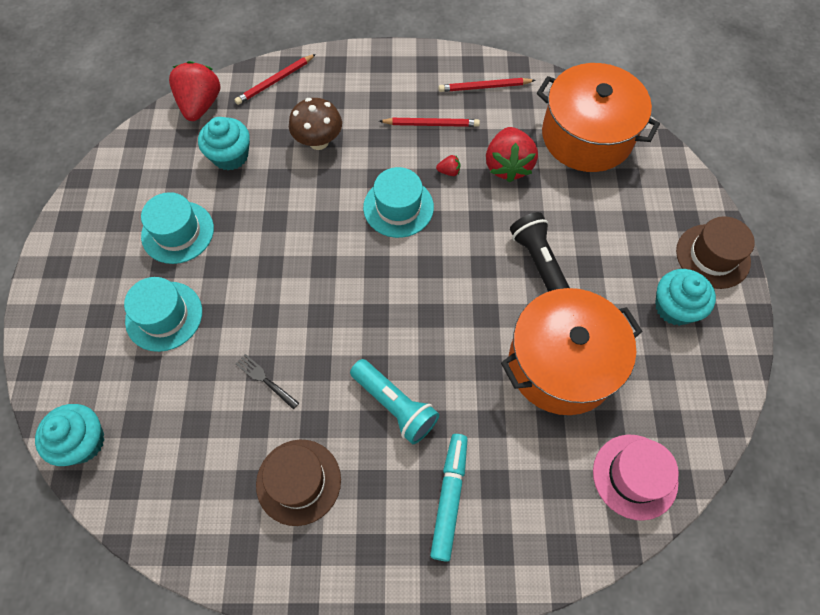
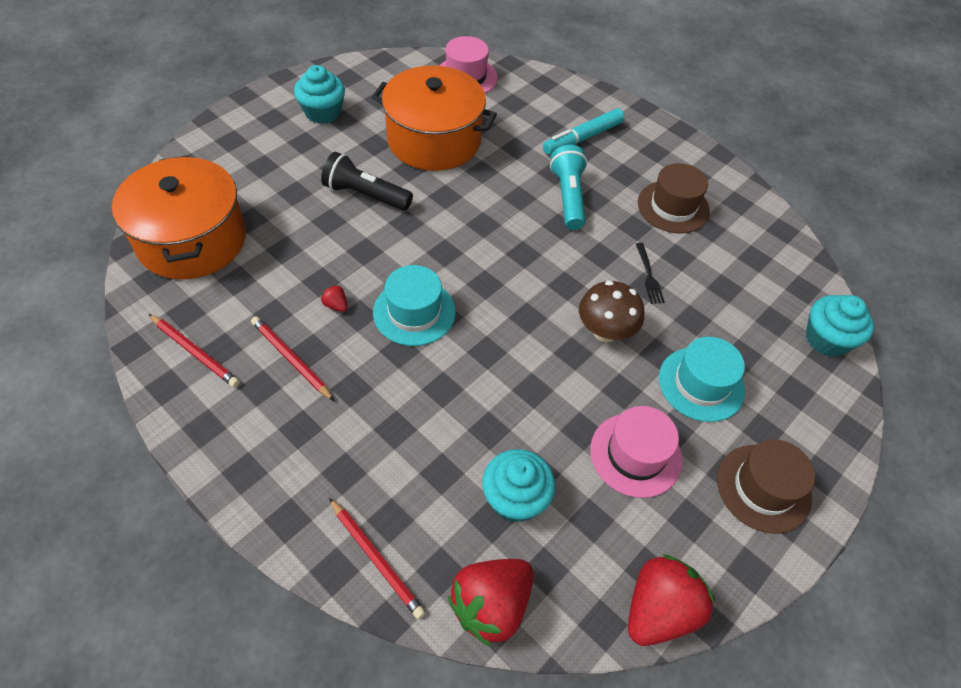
camera: 140 degrees left, 10 degrees down
turquoise hat [141,192,214,264] -> pink hat [590,406,683,498]
red pencil [234,54,316,105] -> red pencil turned 45 degrees clockwise [329,498,426,619]
brown mushroom [289,98,342,150] -> brown mushroom moved to [579,280,644,342]
red strawberry [486,127,538,183] -> red strawberry moved to [628,554,716,646]
black flashlight [510,212,570,292] -> black flashlight turned 90 degrees clockwise [321,152,413,211]
brown hat [676,216,755,289] -> brown hat moved to [717,439,815,534]

